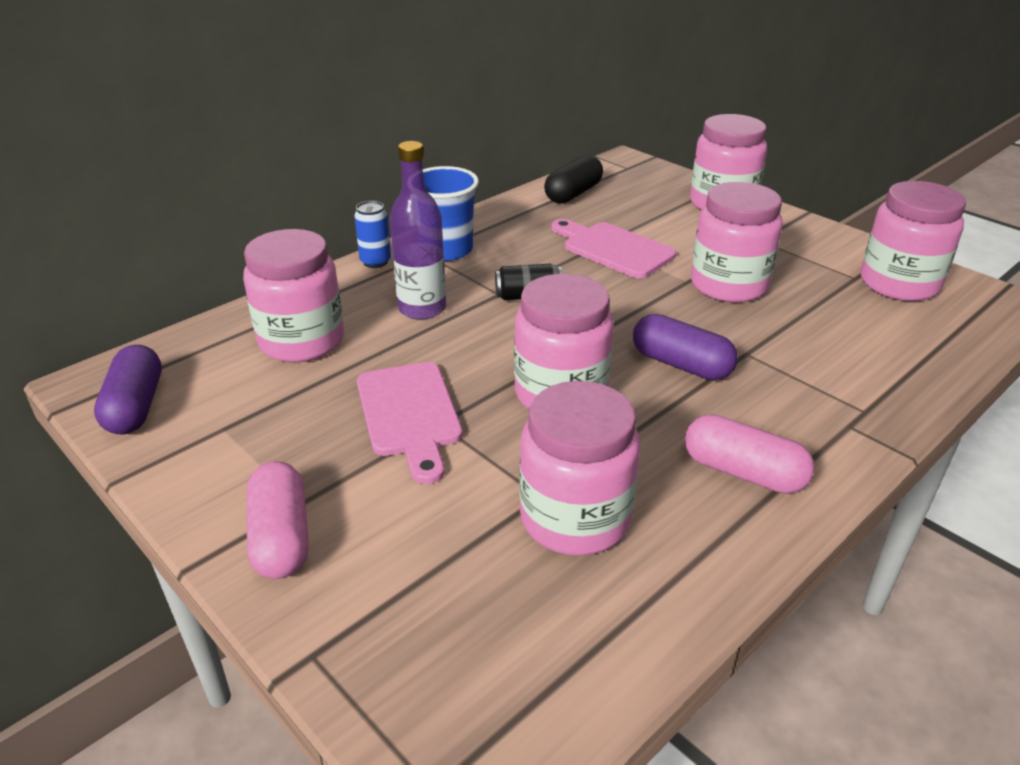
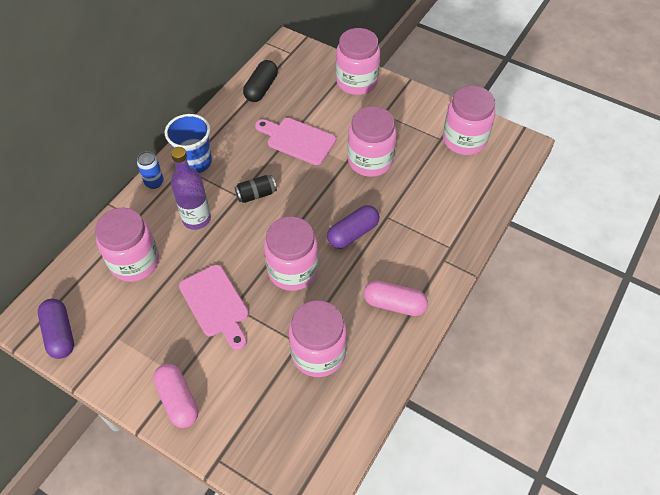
camera: 15 degrees left, 20 degrees up
purple capsule [633,314,738,380] -> purple capsule turned 60 degrees counterclockwise [327,205,379,249]

